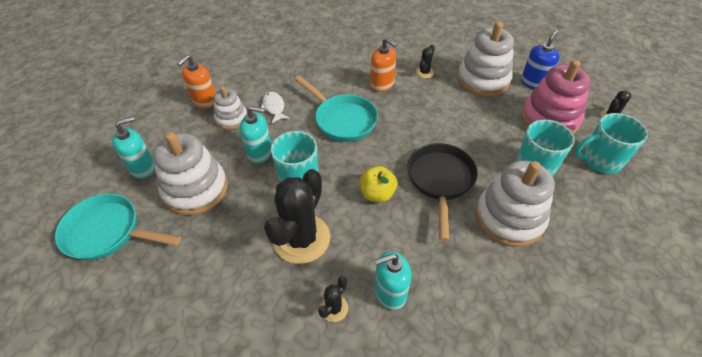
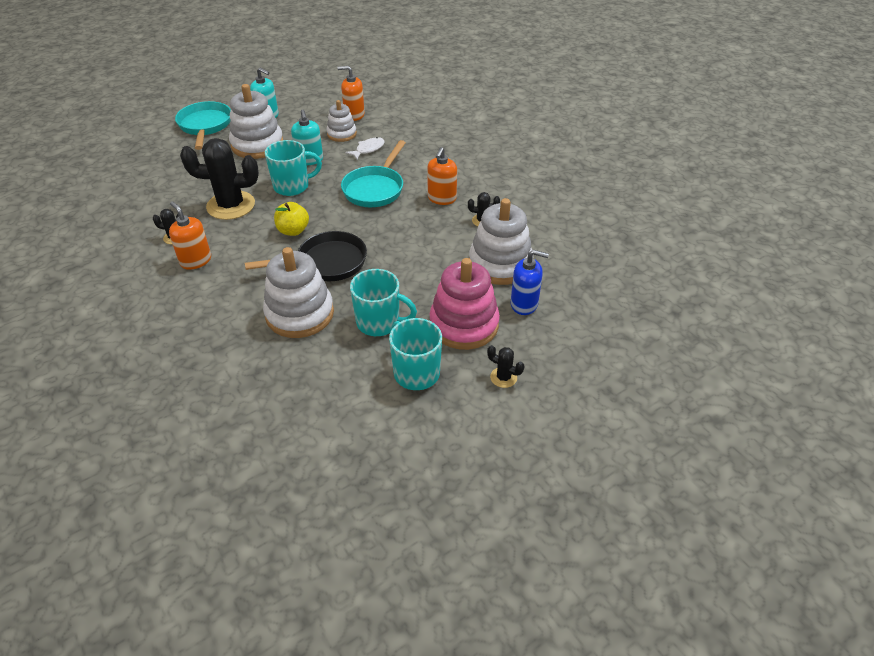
camera: 65 degrees right, 5 degrees down
turquoise soap dispenser [375,251,411,310] -> orange soap dispenser [169,201,211,270]

